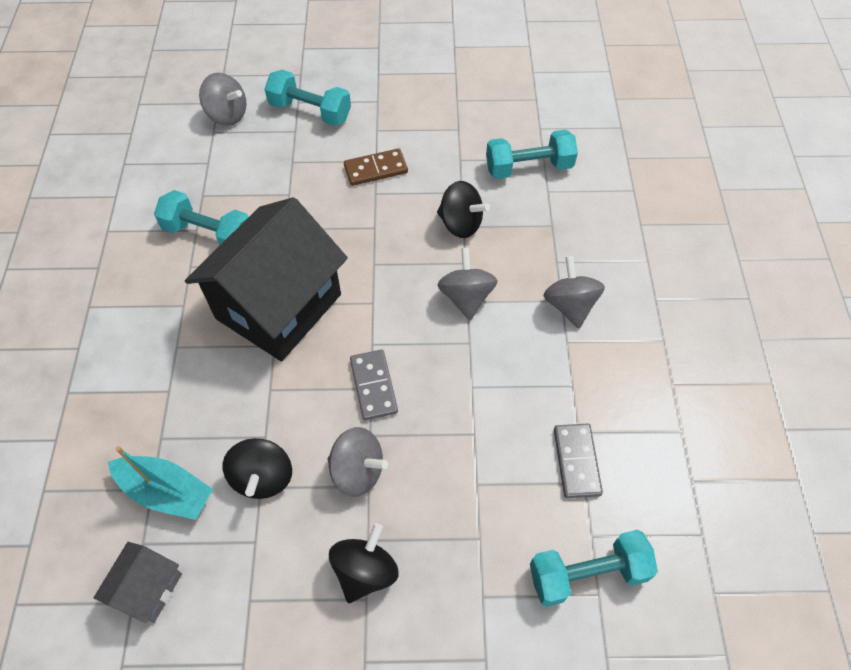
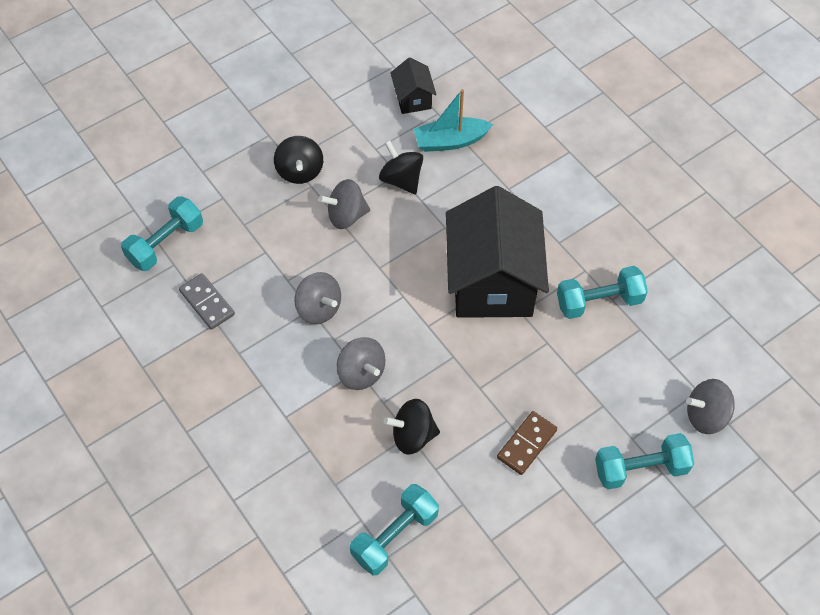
camera: 145 degrees right, 0 degrees up
grey house [94,542,182,623] -> black house [390,57,436,114]
grey domino [350,350,398,420] -> none
grey spinning top [543,256,605,328] -> grey spinning top moved to [295,272,341,325]

